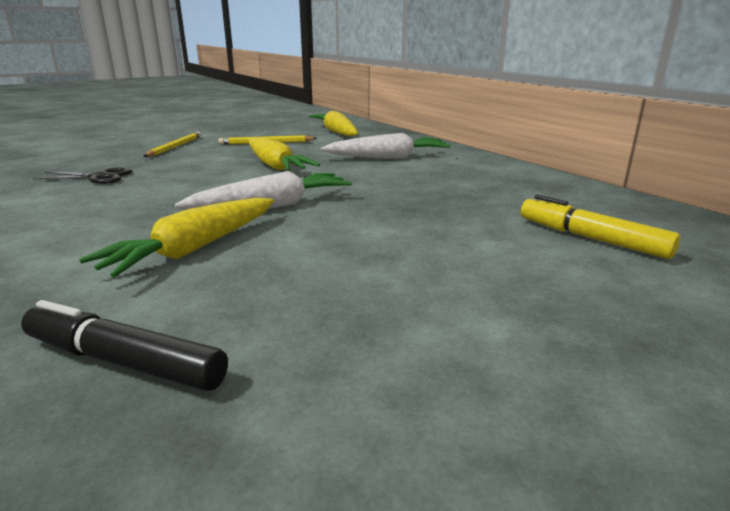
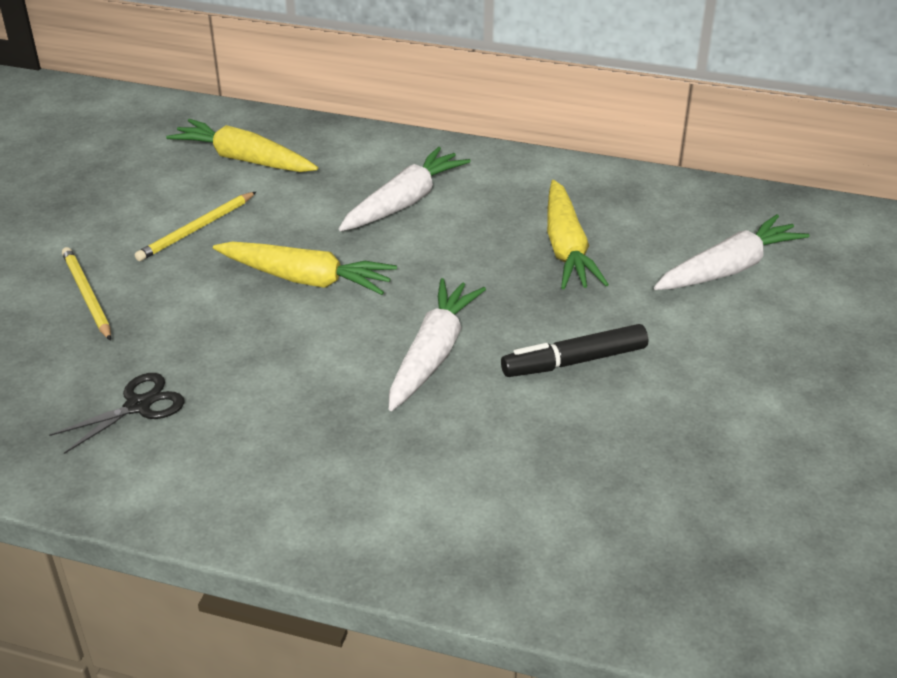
camera: 40 degrees left, 15 degrees up
black marker [21,300,228,391] -> black marker moved to [501,324,648,377]
yellow carrot [79,198,274,278] -> yellow carrot moved to [547,180,609,289]
yellow marker [521,195,680,259] -> white carrot [654,214,810,290]

